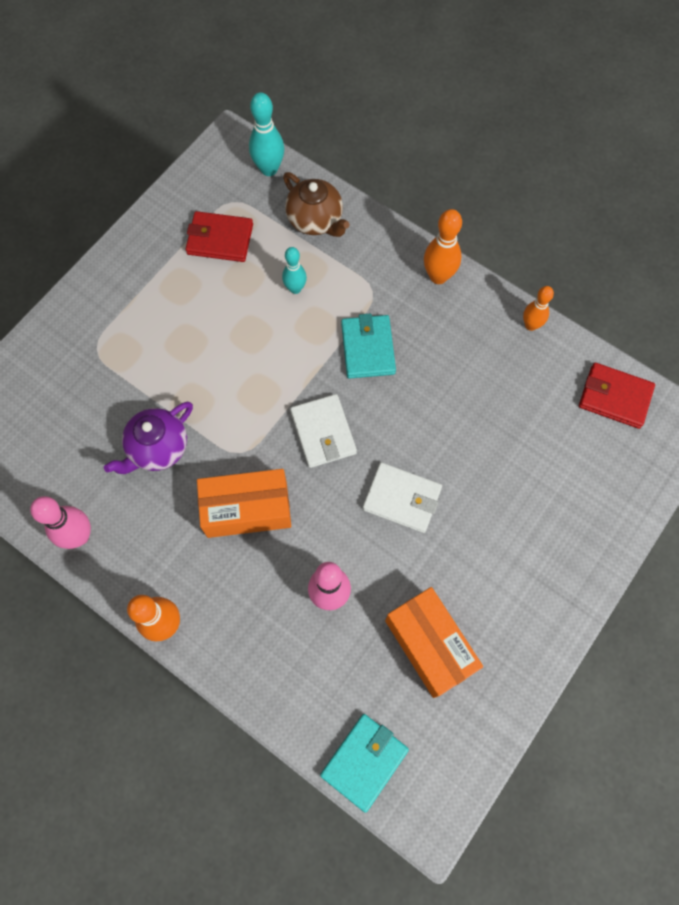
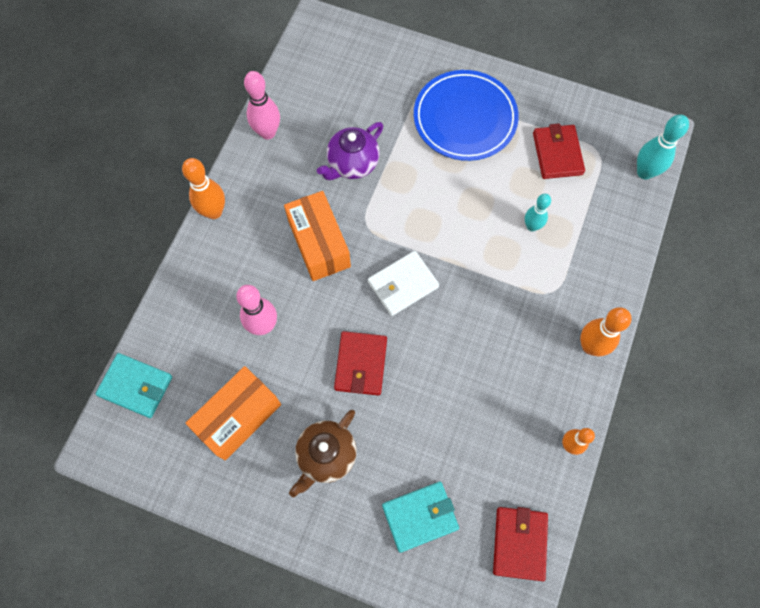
camera: 75 degrees right, 0 degrees up
purple teapot [104,402,193,474] -> purple teapot turned 75 degrees counterclockwise [317,122,383,180]
brown teapot [283,172,350,237] -> brown teapot moved to [289,410,357,497]
turquoise wallet [341,313,396,379] -> turquoise wallet moved to [382,482,459,553]
white wallet [363,462,442,533] -> red wallet [334,331,387,396]
none -> blue plate [414,70,519,161]

